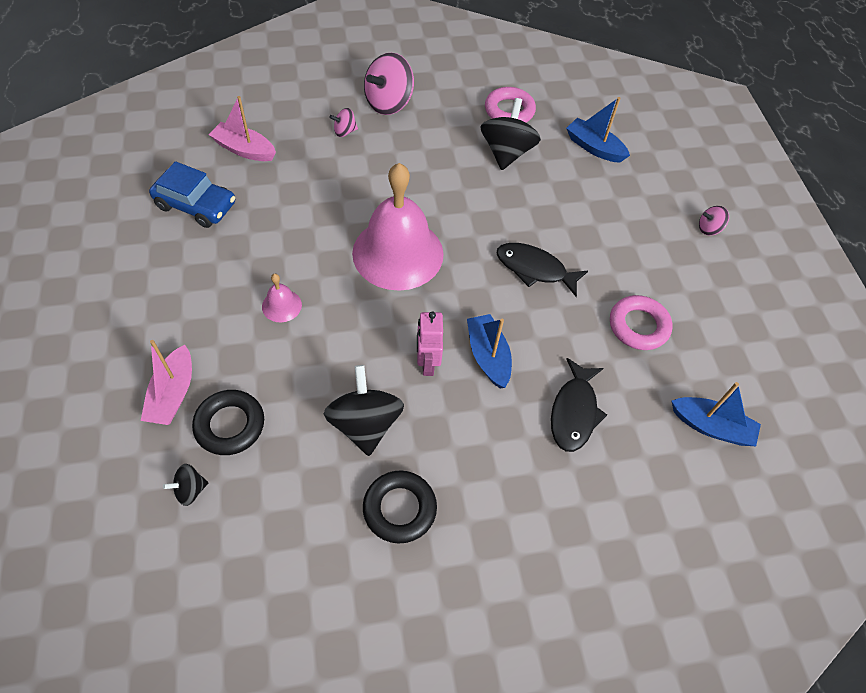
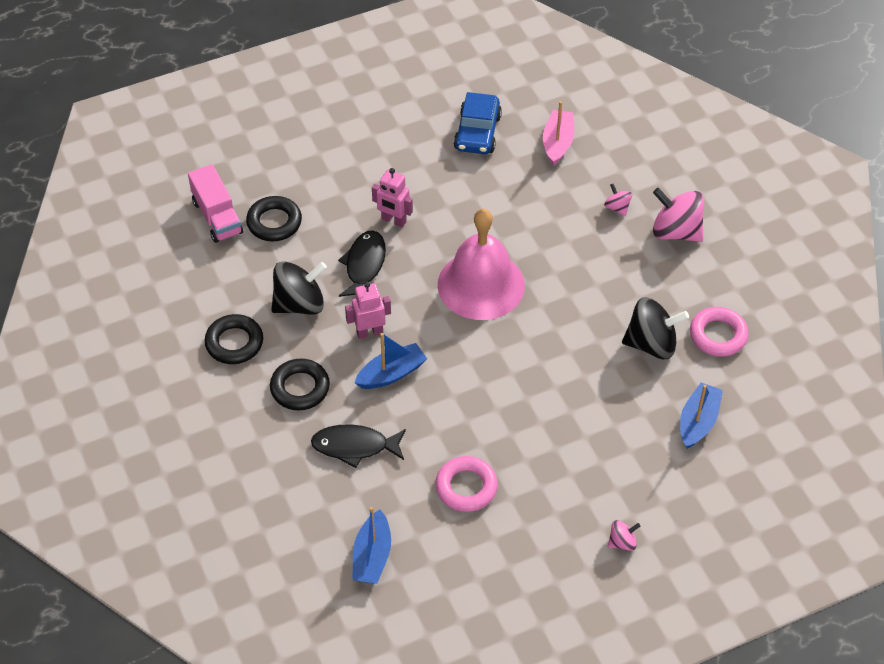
camera: 80 degrees right, 5 degrees down
pink boat [141,340,192,425] -> none
black spinning top [163,464,208,506] -> pink truck [188,164,243,243]
pink bell [262,274,302,322] -> pink robot [372,168,413,227]
black fish [496,243,588,297] -> black fish moved to [338,231,386,297]
pink spinning top [699,206,729,235] -> pink spinning top turned 90 degrees clockwise [608,520,640,551]
none -> black ring [270,358,330,410]

